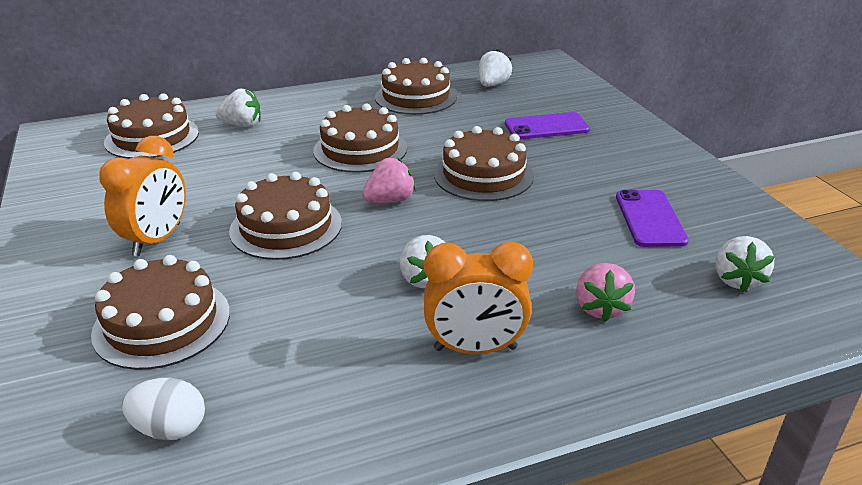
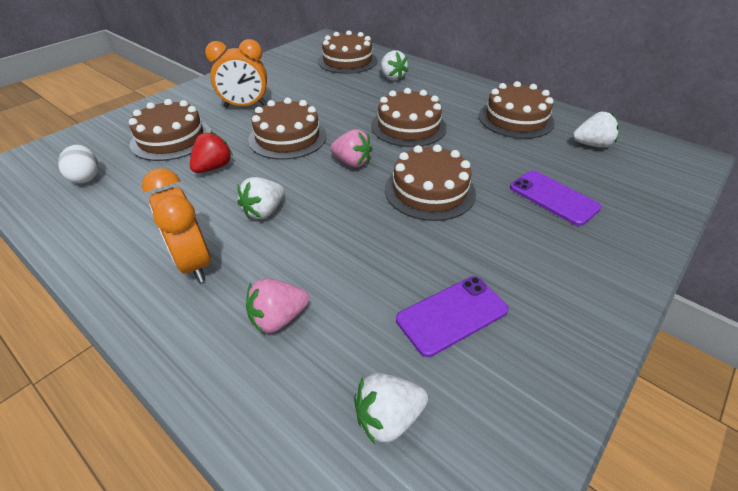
camera: 60 degrees right, 10 degrees up
none -> red strawberry [190,131,233,173]

